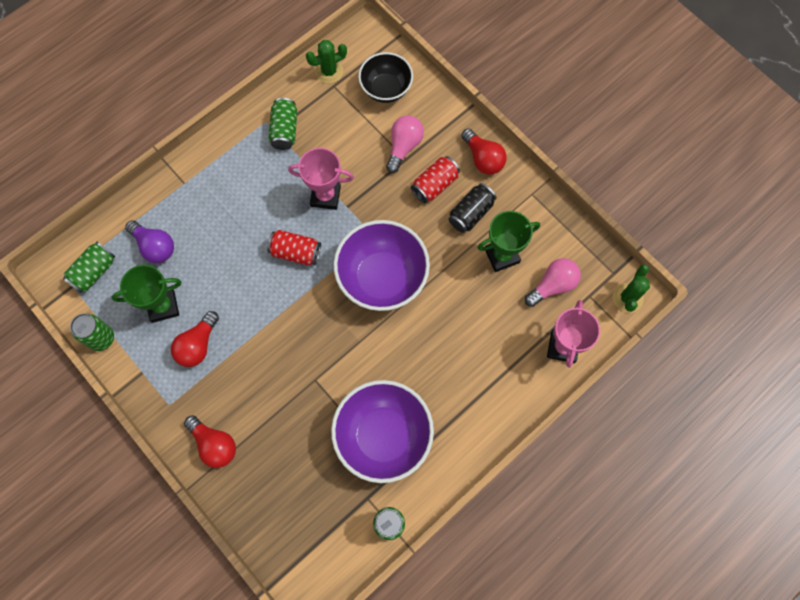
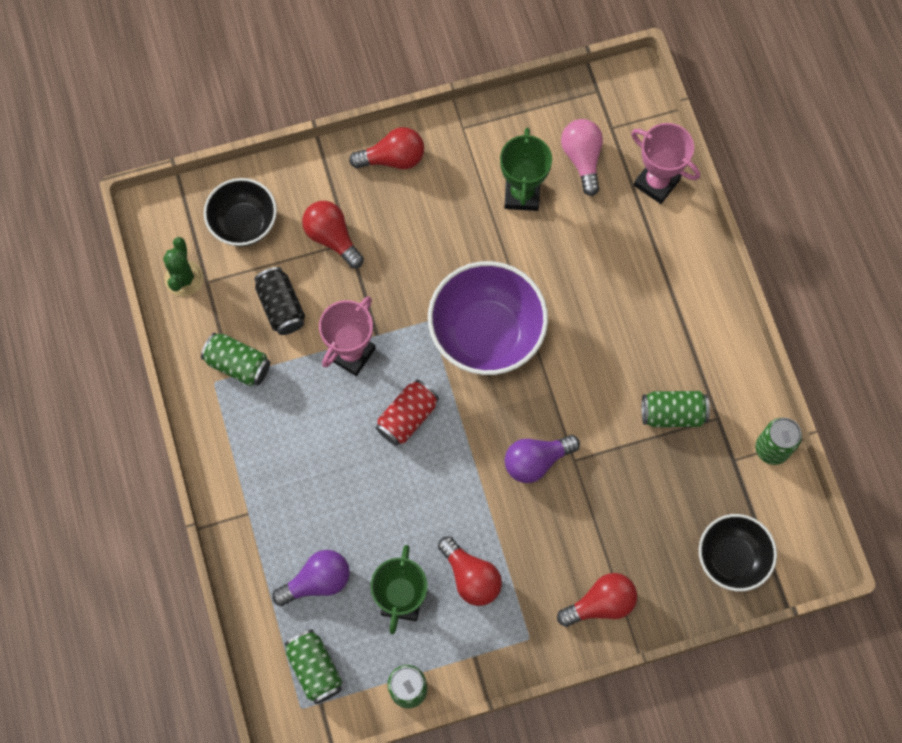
camera: 65 degrees left, 0 degrees up
purple bowl [331,380,434,483] -> green can [642,391,710,427]
pink light bulb [386,115,424,173] -> red light bulb [302,201,364,268]
red can [411,156,460,203] -> none
black can [449,183,496,233] -> black can moved to [254,267,305,335]
green cactus [613,264,650,313] -> none
none -> purple light bulb [505,435,580,483]
none -> black bowl [699,514,777,591]

